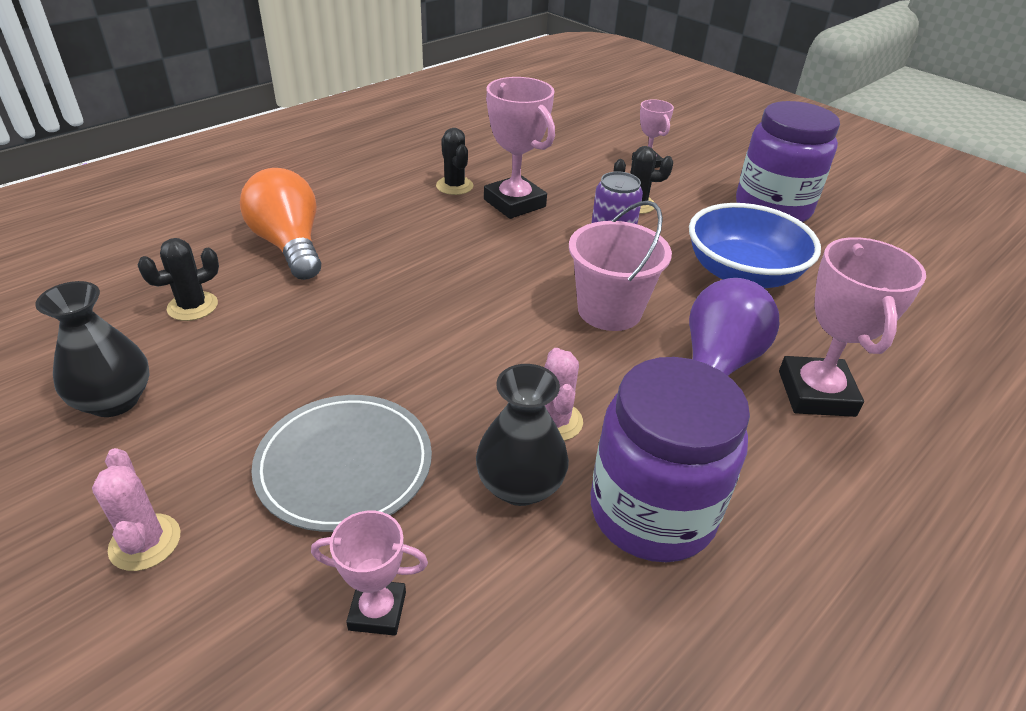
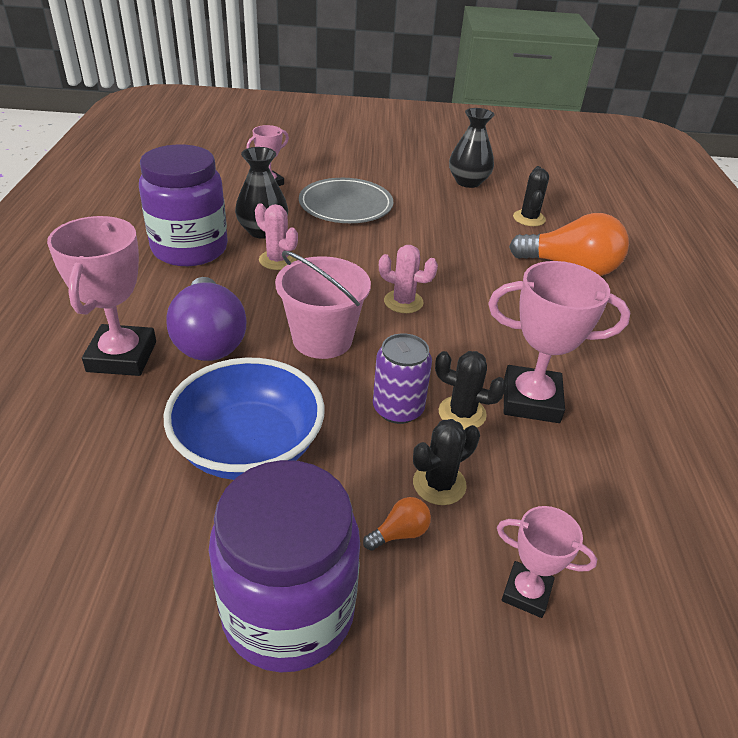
camera: 135 degrees right, 0 degrees up
pink cactus [92,448,181,571] -> pink cactus moved to [379,245,438,313]
black cactus [436,128,473,195] -> black cactus moved to [435,351,506,430]
pink trophy [779,237,926,417] -> pink trophy turned 45 degrees clockwise [47,216,156,376]
none -> orange light bulb [363,497,431,551]

